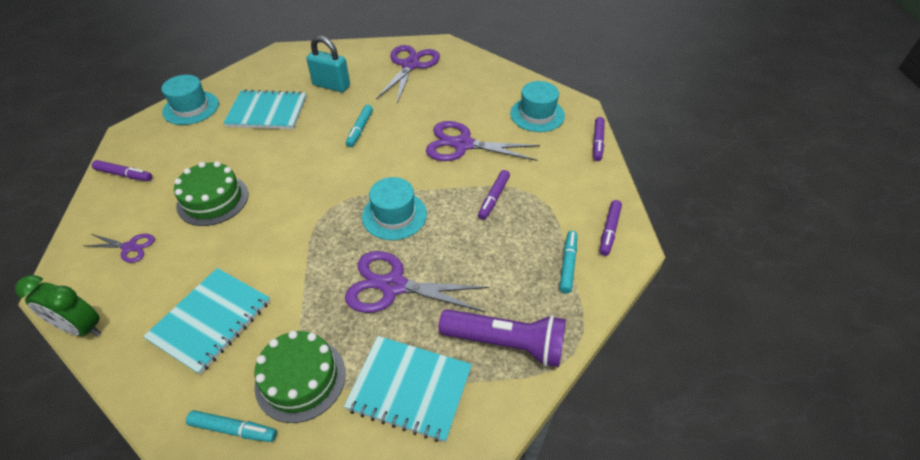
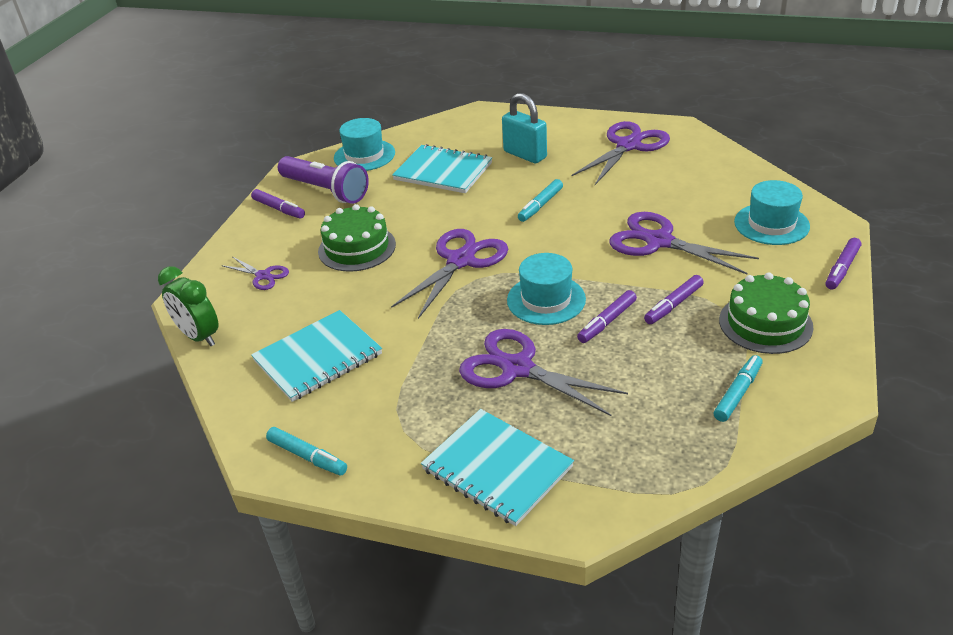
camera: 25 degrees right, 10 degrees down
green cake [254,331,346,423] -> green cake moved to [719,272,813,354]
purple flashlight [439,309,566,367] -> purple flashlight moved to [278,156,369,204]
purple marker [600,200,622,256] -> purple marker moved to [577,290,637,343]
none -> purple scissors [391,229,508,319]

